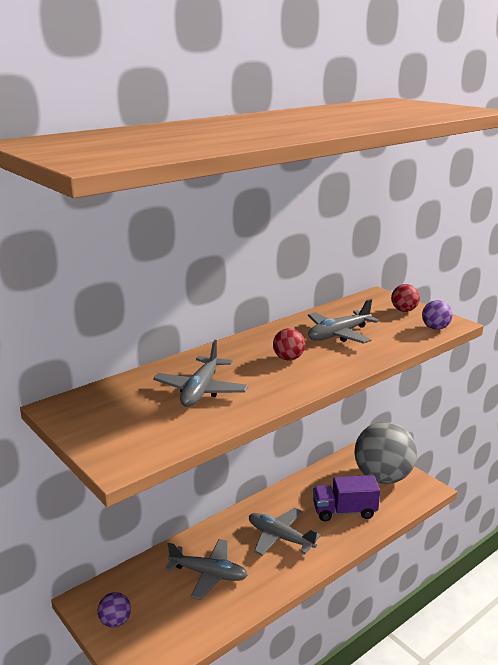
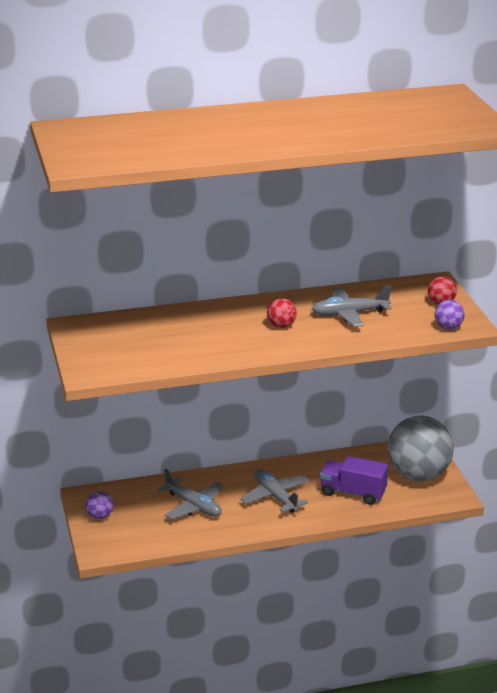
camera: 25 degrees right, 5 degrees up
grey plane [153,340,248,407] -> none

